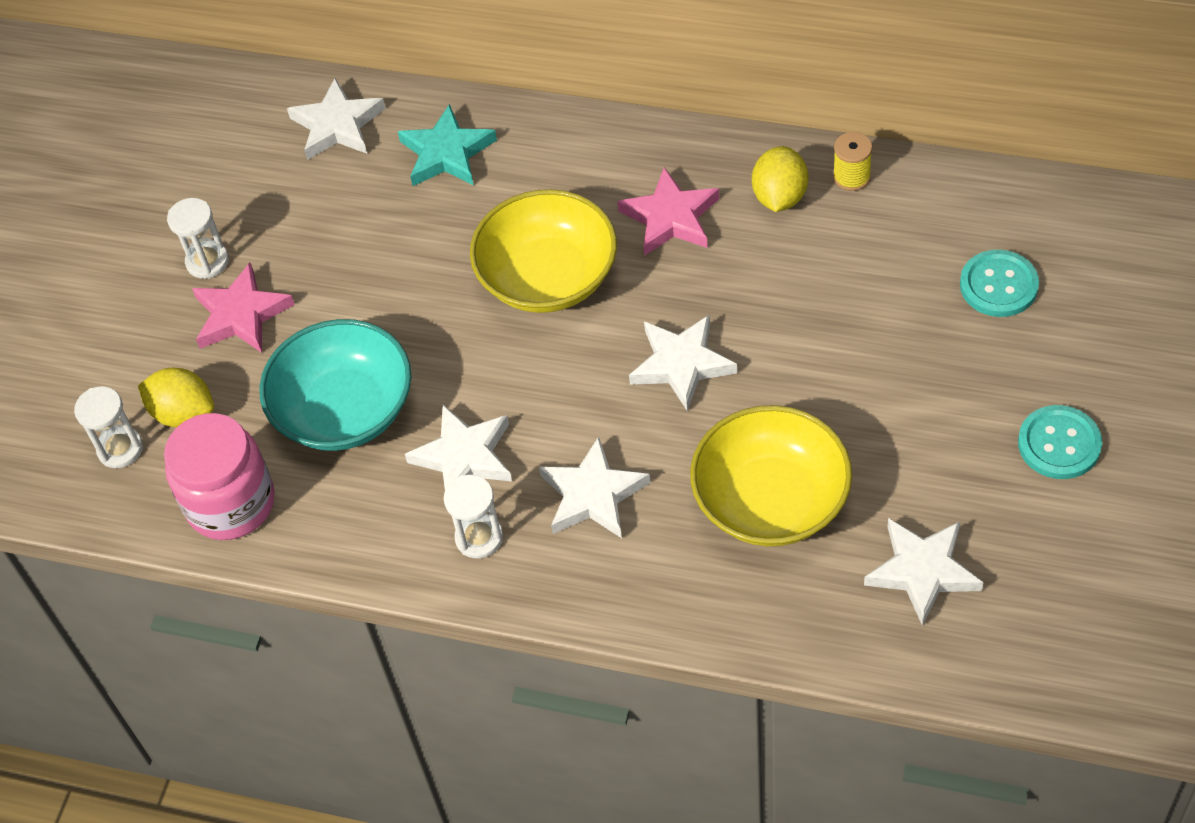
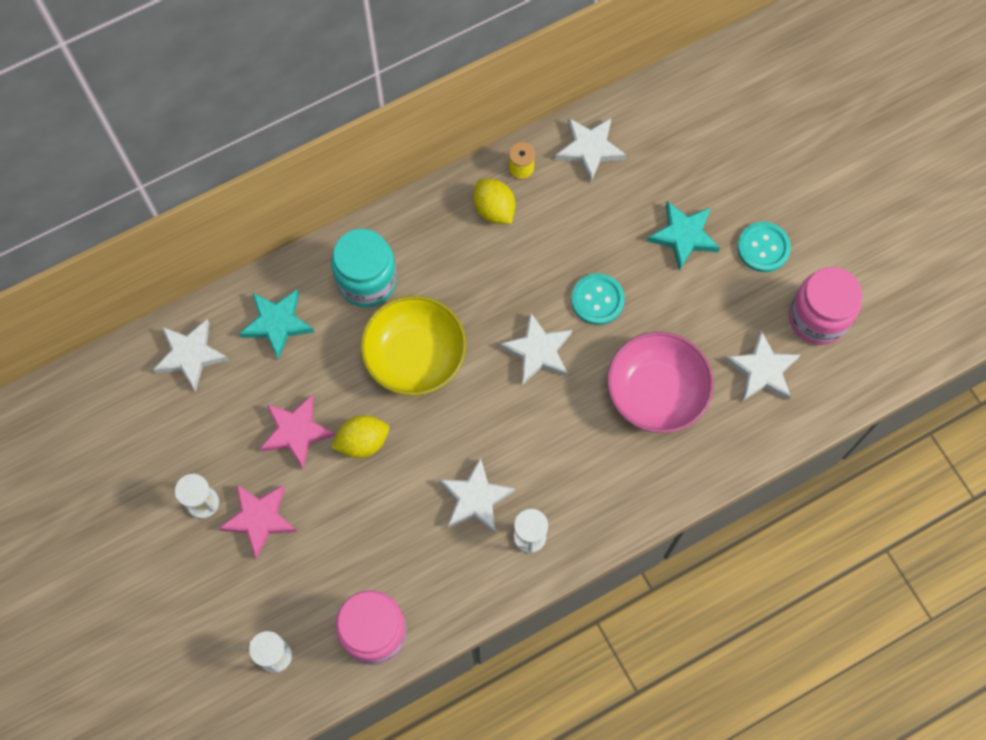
camera: 50 degrees left, 15 degrees up
yellow lemon [138,368,214,427] -> yellow lemon moved to [331,415,389,458]
turquoise bowl [259,319,412,451] -> none
white star [539,437,650,538] -> white star moved to [555,118,626,182]
pink star [617,167,719,256] -> pink star moved to [260,395,336,469]
yellow bowl [690,405,852,546] -> pink bowl [607,332,714,433]
turquoise button [960,250,1039,317] -> turquoise button moved to [571,273,625,325]
none -> turquoise jar [331,229,397,307]
none -> turquoise star [647,201,720,271]
none -> pink jar [789,267,862,345]

